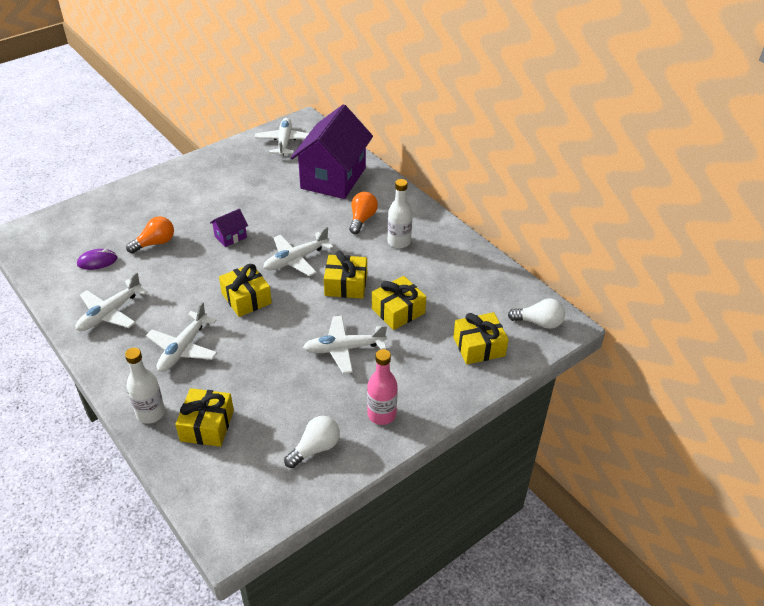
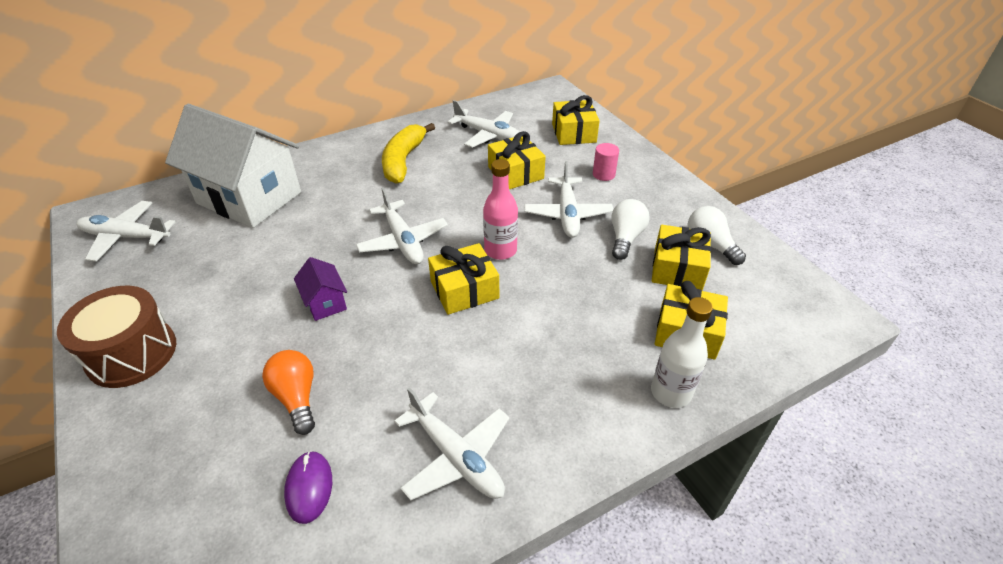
camera: 80 degrees left, 0 degrees up
white plane [146,302,218,372] -> white plane moved to [448,100,520,148]
purple house [291,104,373,199] -> white house [165,104,301,228]
yellow gift [324,251,367,299] -> yellow gift moved to [652,225,711,290]
orange light bulb [349,192,378,234] -> none
pink bottle [367,349,398,425] -> pink bottle moved to [483,159,518,260]
white bottle [388,179,412,248] -> yellow banana [382,123,435,184]
white light bulb [508,299,565,329] -> white light bulb moved to [612,199,650,260]
none -> brown drum [57,286,176,388]
none -> pink cylinder [593,143,619,181]

